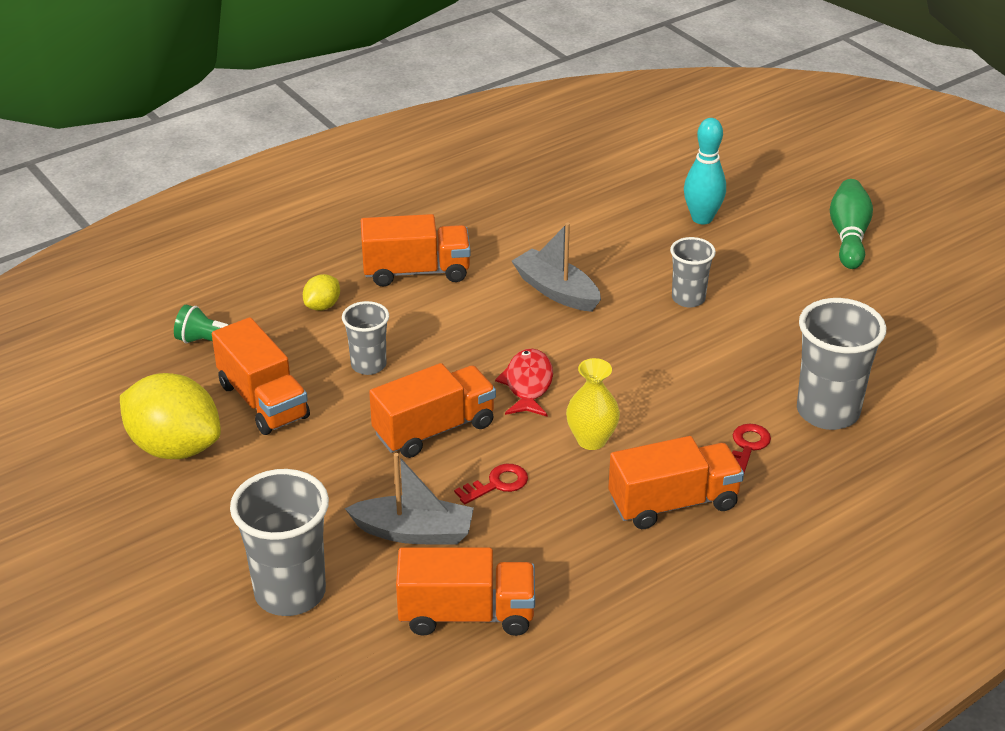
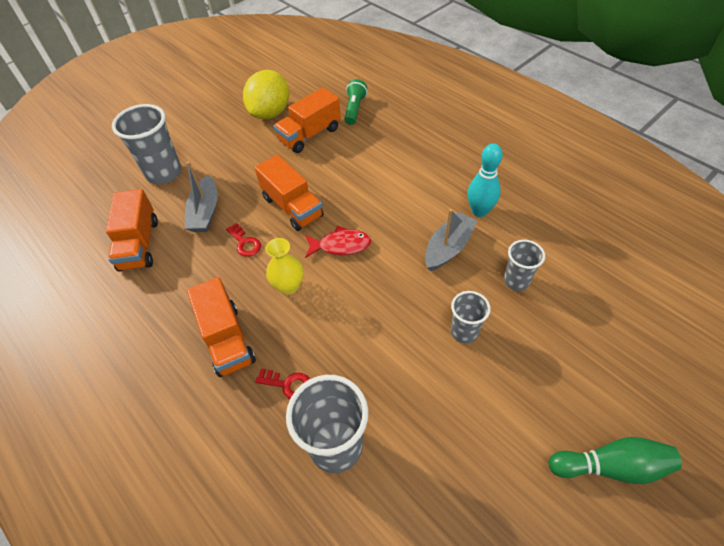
camera: 85 degrees right, 15 degrees up
yellow lemon [303,274,340,311] -> none
grey cup [342,301,389,375] -> grey cup moved to [504,240,545,291]
orange truck [361,214,471,286] -> none
turquoise bowling pin [684,118,726,224] -> turquoise bowling pin moved to [467,143,503,217]

